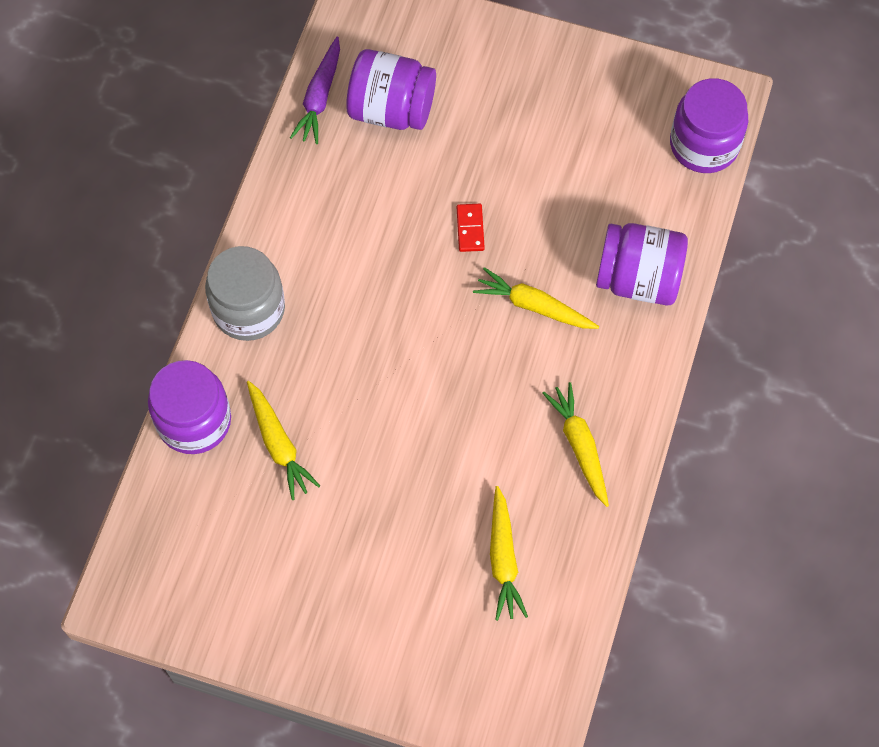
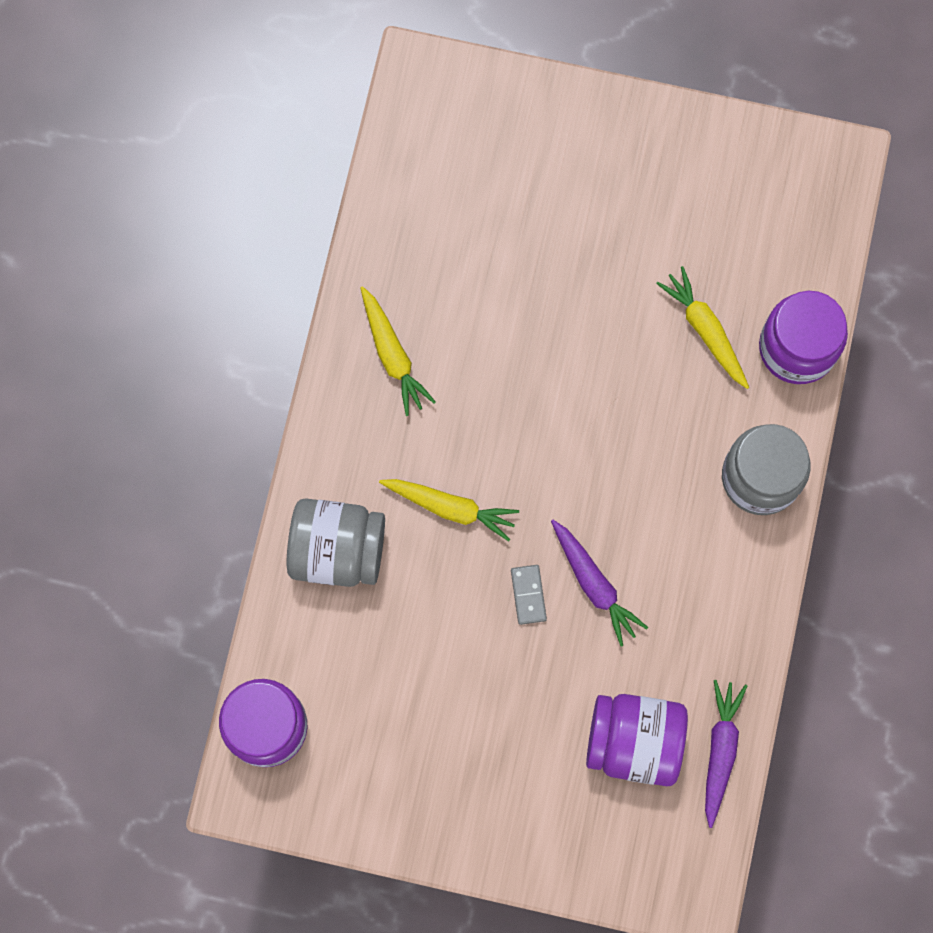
camera: 175 degrees right, 10 degrees up
red domino [457,204,485,252] -> grey domino [511,565,547,625]
yellow carrot [490,486,528,621] -> none
purple jar [596,223,688,306] -> grey jar [287,498,385,587]
none -> purple carrot [551,520,648,647]

